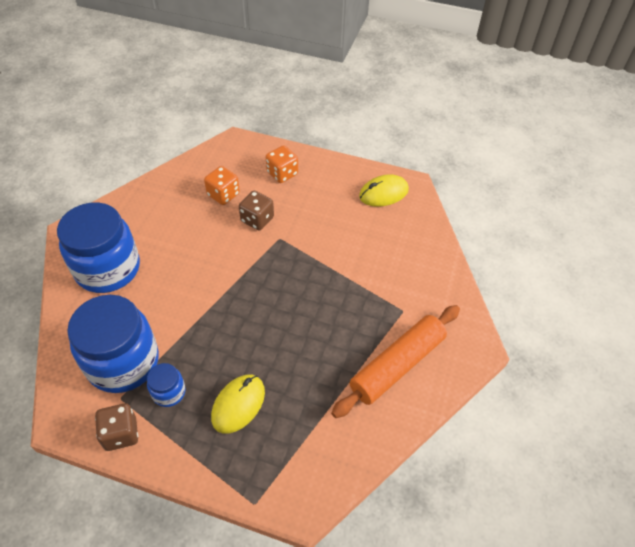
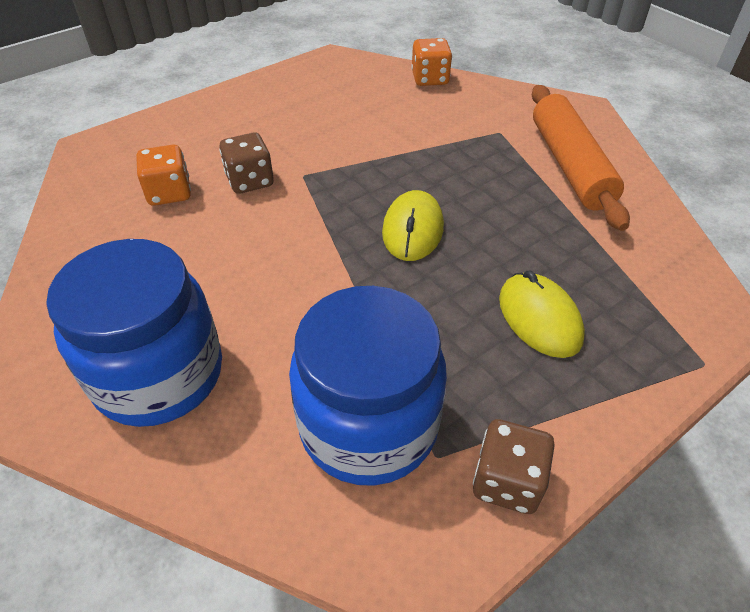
camera: 55 degrees left, 5 degrees down
blue jar [147,363,185,407] -> none
orange dice [266,145,298,183] -> orange dice moved to [411,38,452,86]
yellow mouse [359,174,409,207] -> yellow mouse moved to [382,190,444,261]

